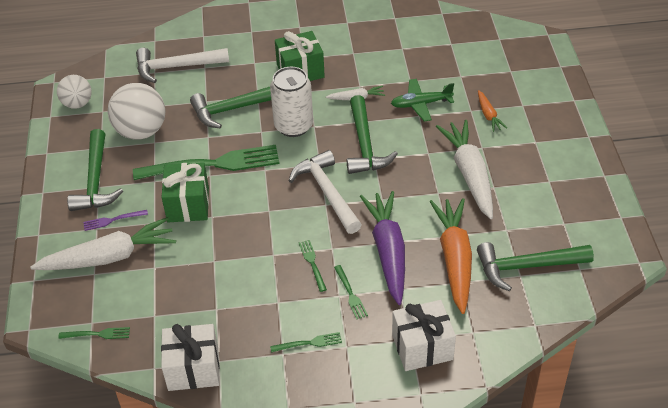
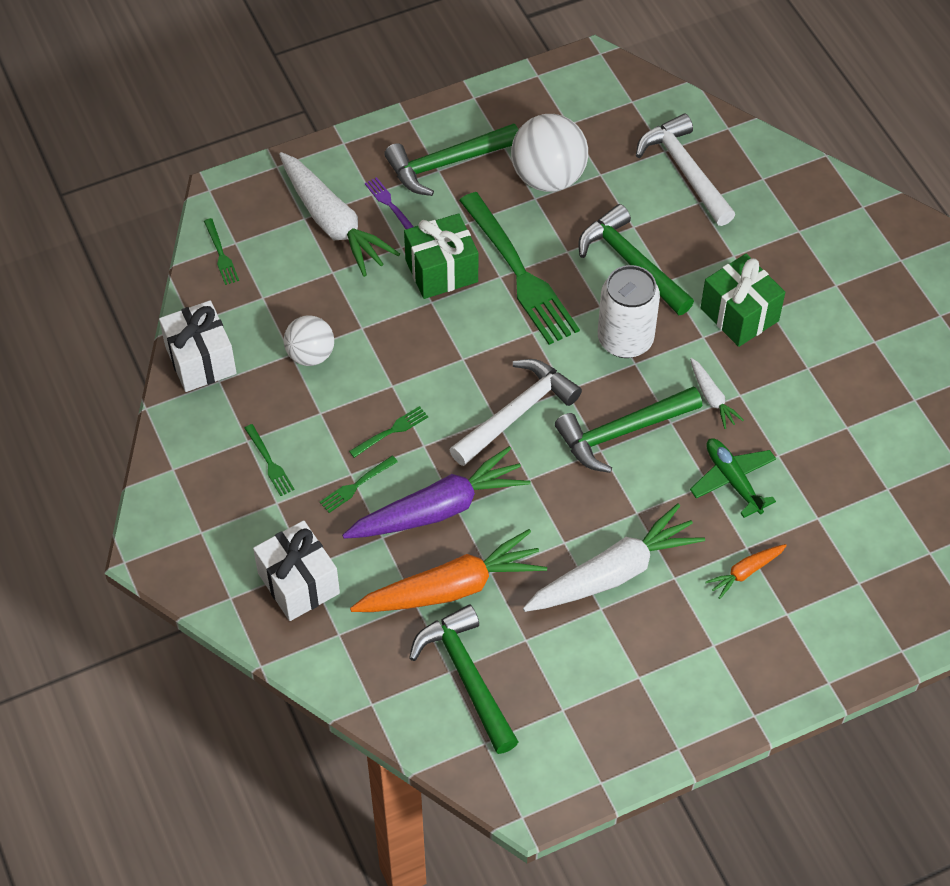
camera: 70 degrees right, 10 degrees up
white ball [57,75,92,109] -> white ball moved to [284,315,334,366]

